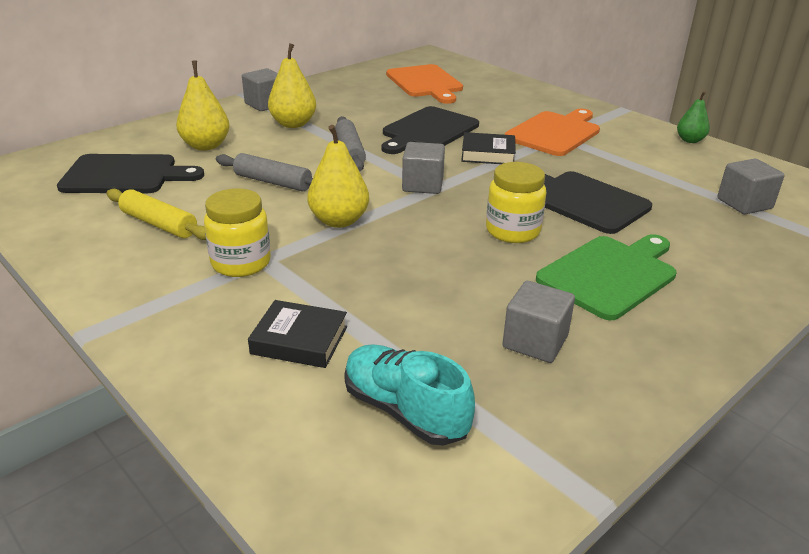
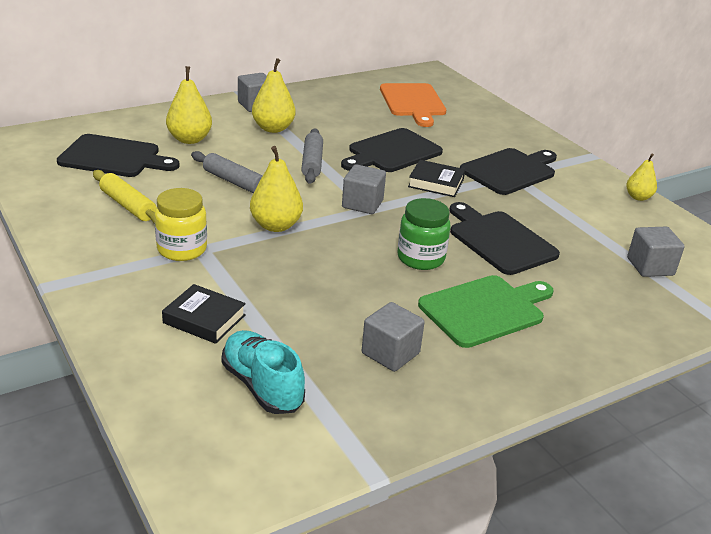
camera: 10 degrees right, 0 degrees up
yellow jar [486,162,546,243] -> green jar [398,198,450,270]
orange cutting board [505,109,600,156] -> black cutting board [460,148,557,195]
green pear [677,91,710,143] -> yellow pear [626,154,657,201]

